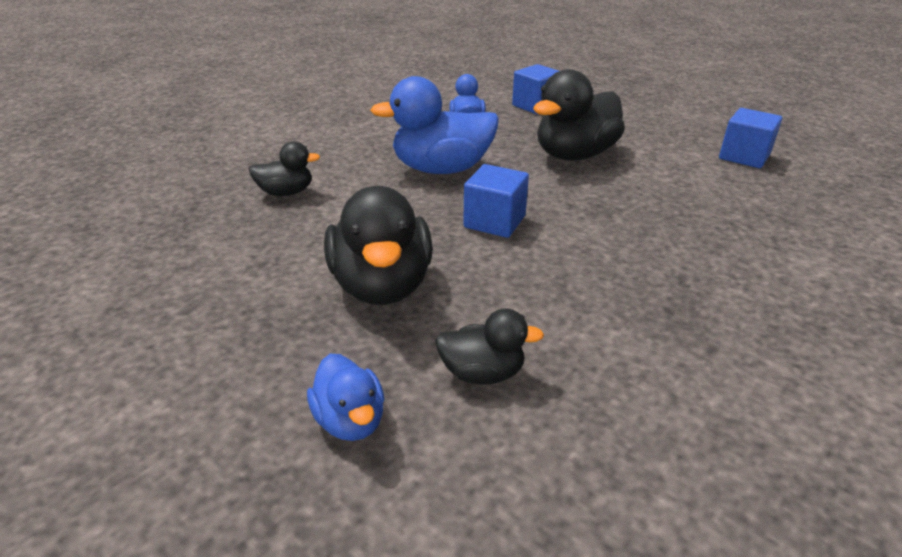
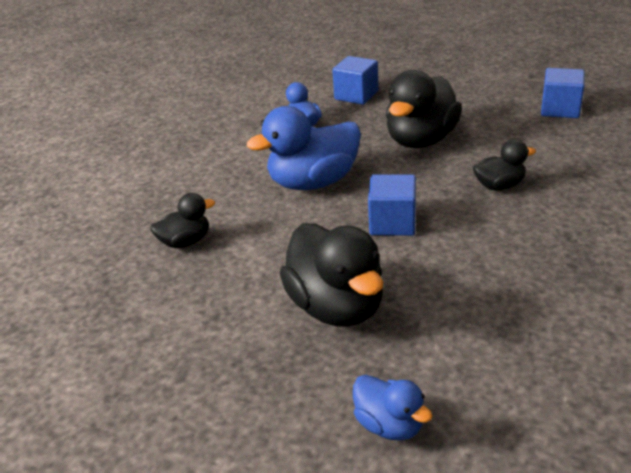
camera: 15 degrees left, 0 degrees up
black duck [435,308,544,384] -> black duck moved to [473,139,536,191]

